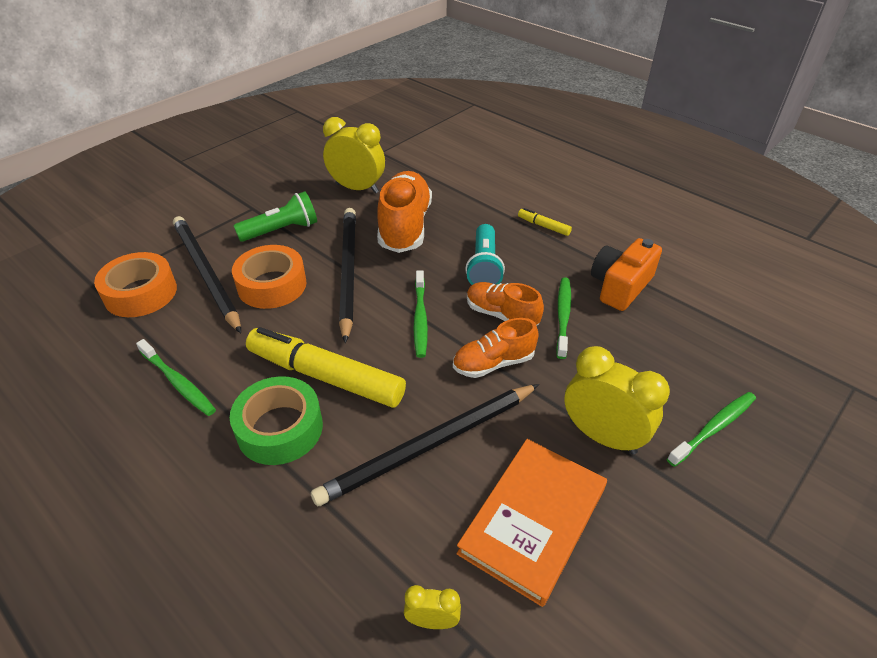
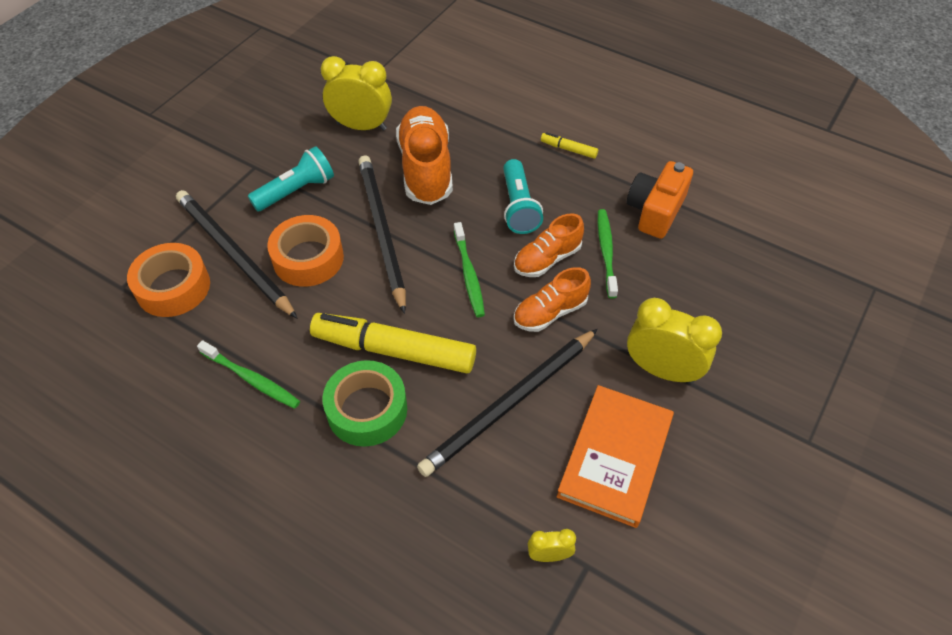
camera: 10 degrees left, 10 degrees up
green flashlight [234,191,317,242] -> turquoise flashlight [248,146,334,211]
orange shoe [467,282,544,326] -> orange shoe turned 60 degrees counterclockwise [514,213,584,277]
green toothbrush [667,392,756,467] -> none

